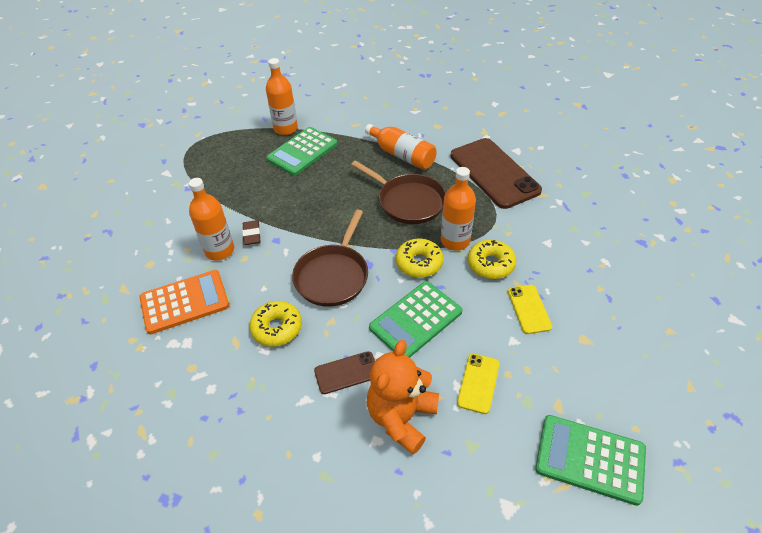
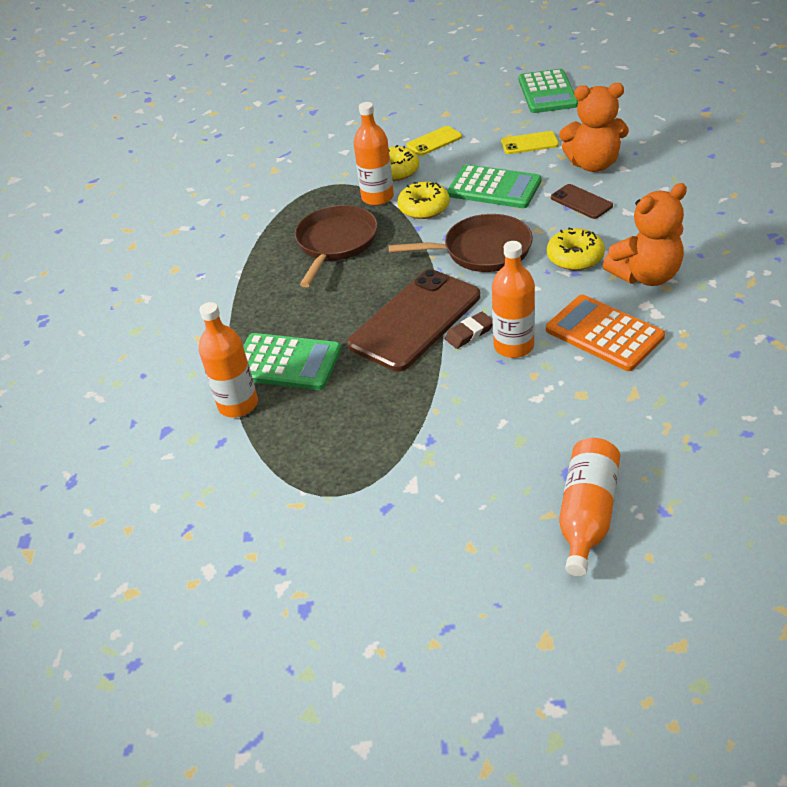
camera: 110 degrees left, 5 degrees down
orange bottle [365,124,437,170] -> orange bottle moved to [559,438,620,576]
brown phone [451,138,542,209] -> brown phone moved to [347,269,480,371]
none -> orange teddy bear [603,183,687,286]

